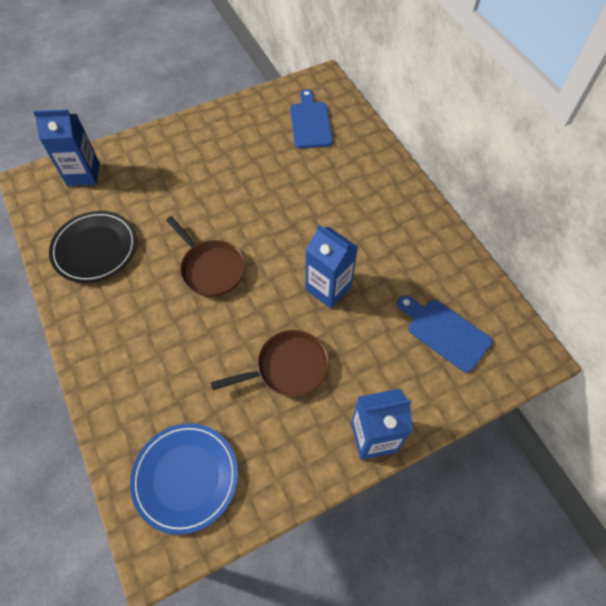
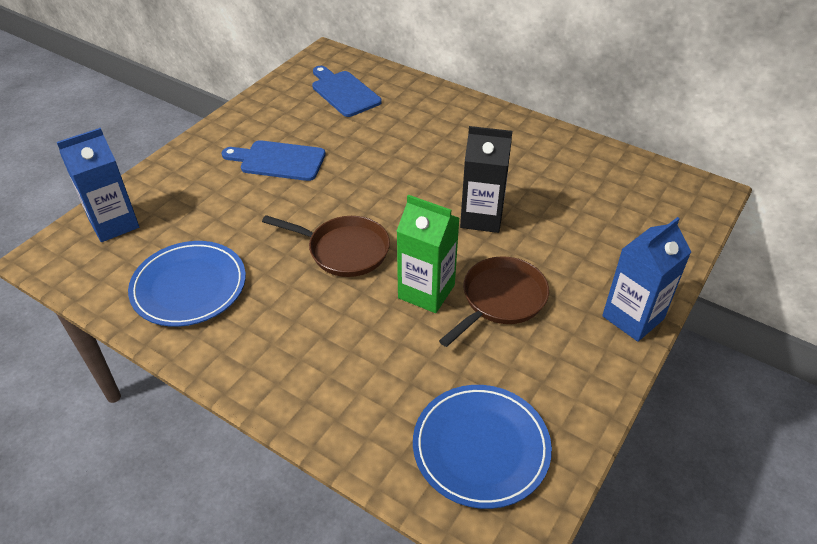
camera: 30 degrees left, 15 degrees down
black plate [49,211,137,283] -> blue plate [128,241,246,327]
blue carton [306,224,358,309] -> black carton [460,126,512,233]
blue cutting board [397,296,492,373] -> blue cutting board moved to [221,140,326,181]
none -> green carton [397,195,459,313]

